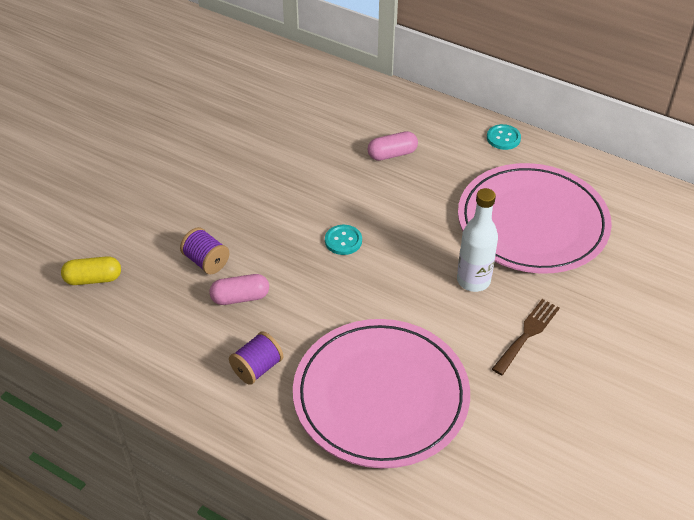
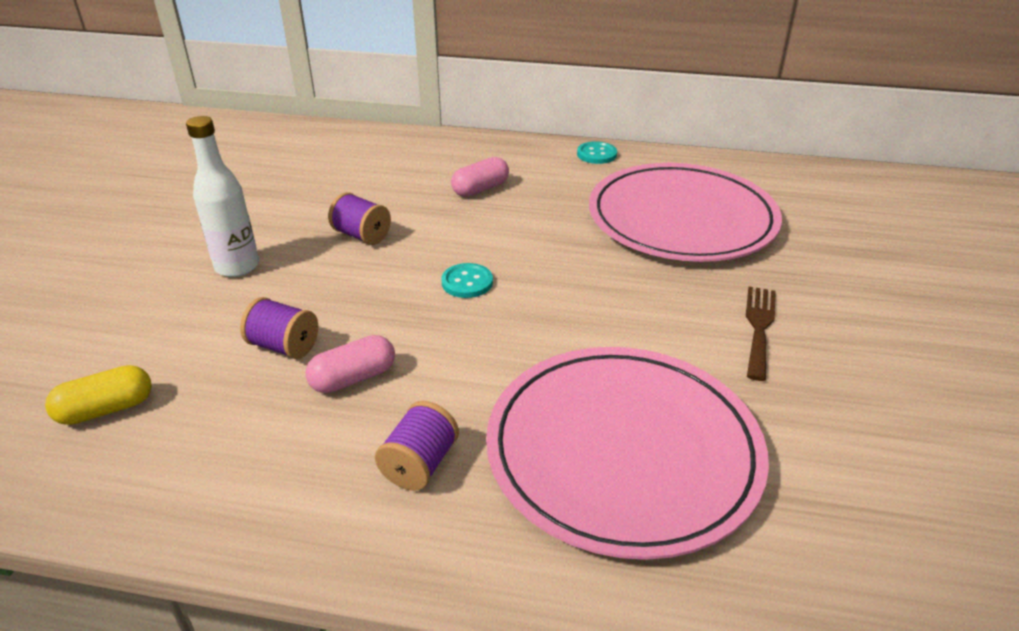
camera: 20 degrees left, 10 degrees down
white bottle [457,188,498,292] -> white bottle moved to [186,116,259,277]
none -> purple spool [328,192,391,245]

